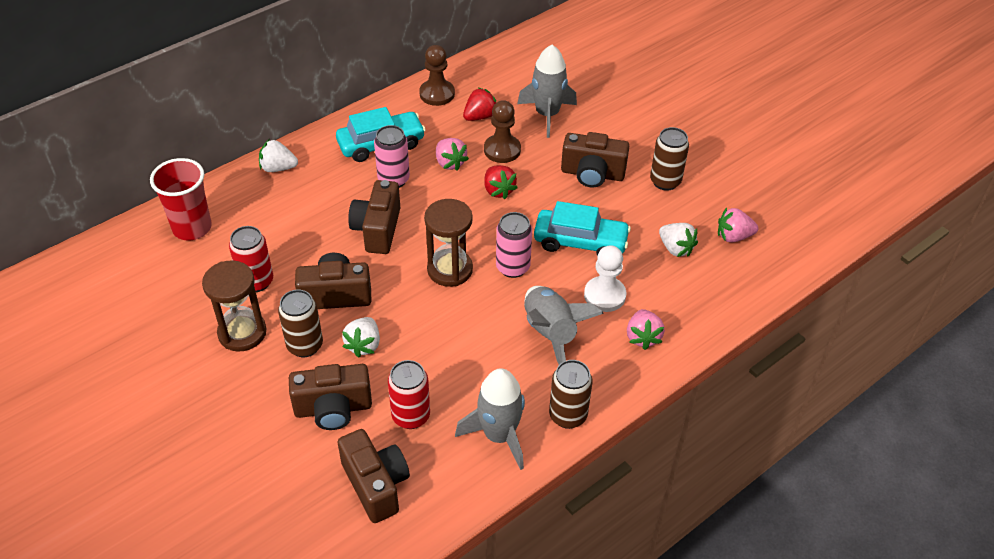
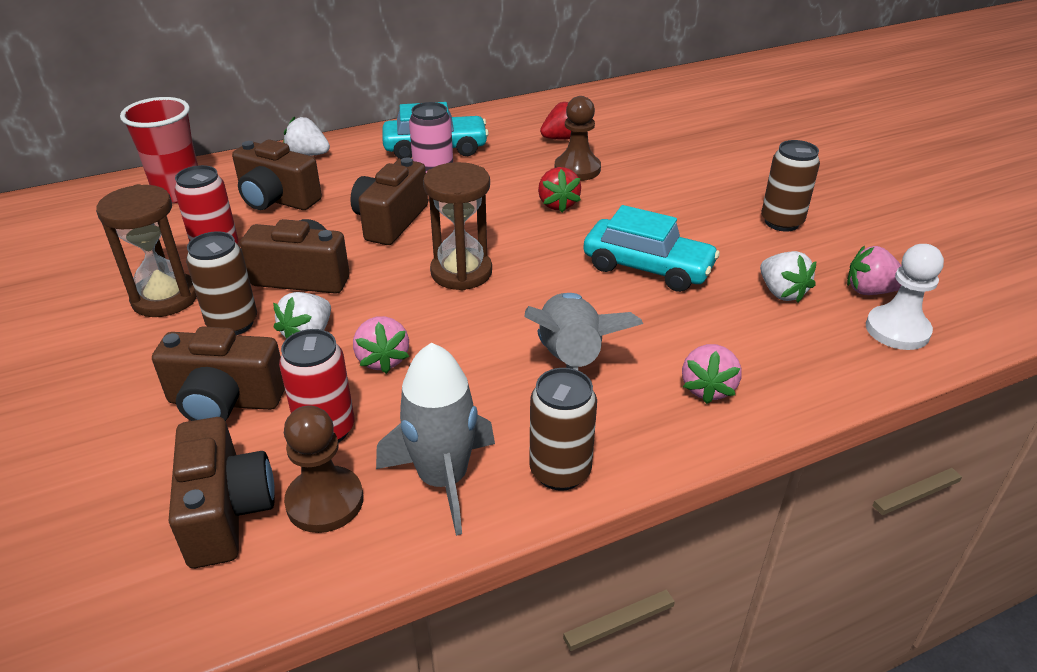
camera: 15 degrees right, 10 degrees down
brown pawn [419,45,455,106] -> brown pawn moved to [284,405,363,533]
pink strawberry [436,138,469,171] -> pink strawberry moved to [353,316,409,374]
pink can [496,212,532,278] -> none
grey rocket [517,45,577,138] -> none
brown camera [561,132,629,188] -> brown camera moved to [232,139,322,210]
white pawn [584,245,626,312] -> white pawn moved to [866,244,944,350]

